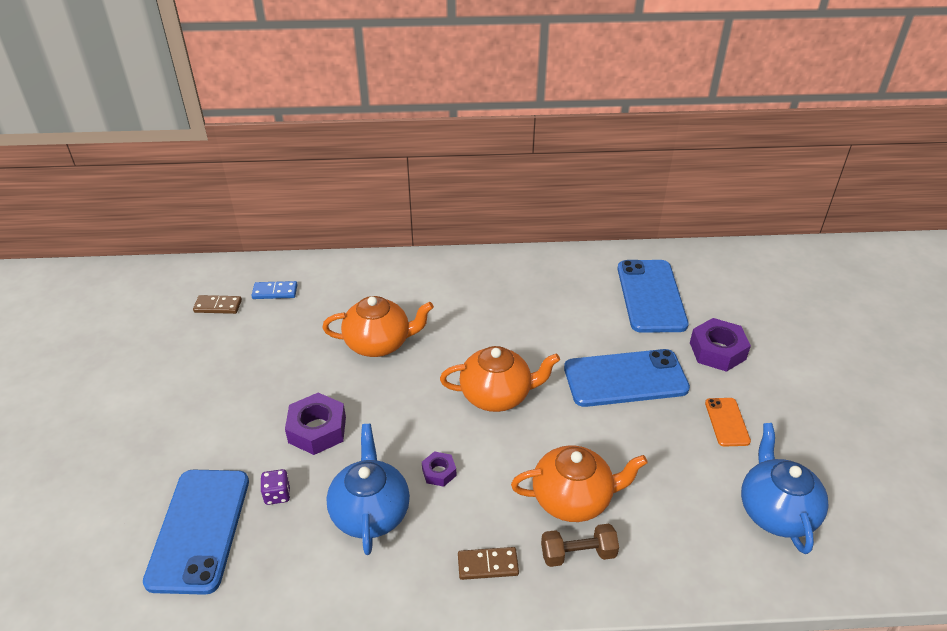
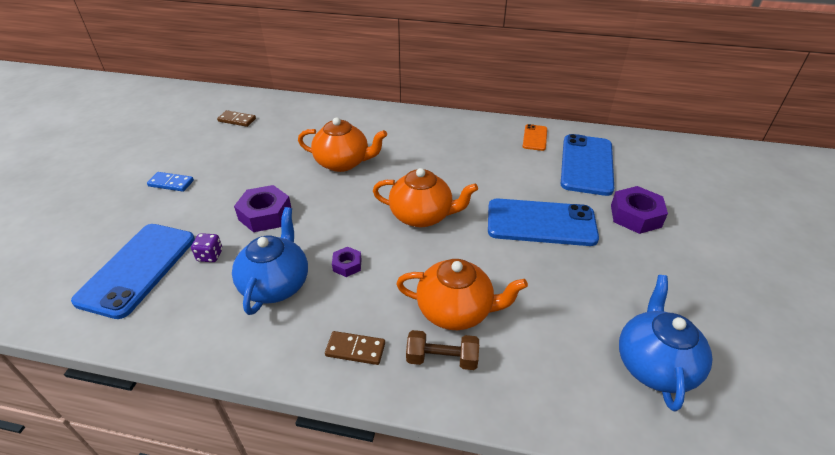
camera: 15 degrees right, 0 degrees up
blue domino [252,281,297,299] -> blue domino moved to [147,172,194,192]
orange phone [705,398,751,447] -> orange phone moved to [523,124,547,151]

